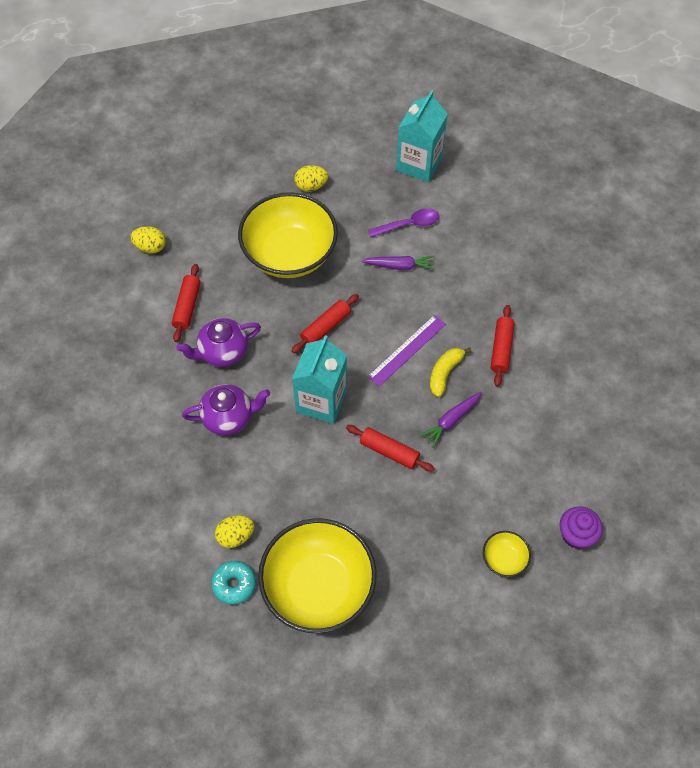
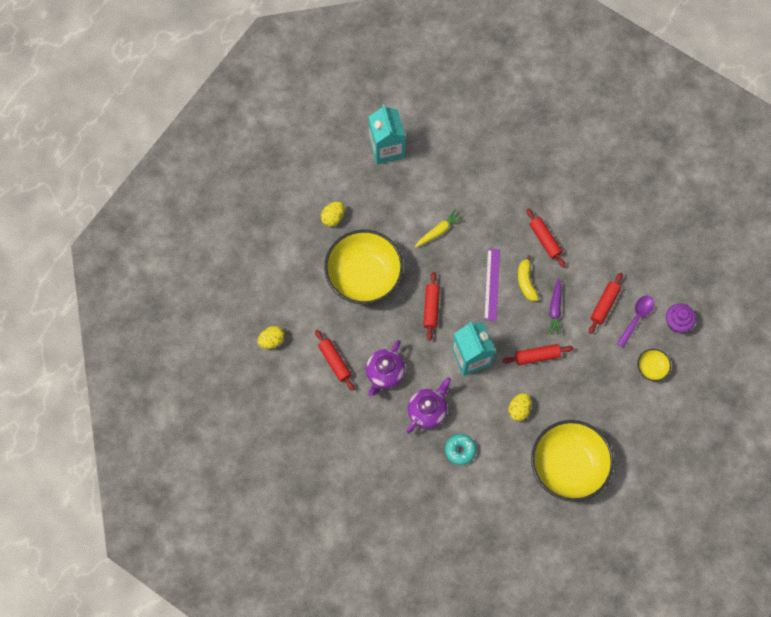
camera: 40 degrees left, 10 degrees up
turquoise donut [211,561,256,605] -> turquoise donut moved to [445,434,476,465]
yellow egg [215,515,254,548] -> yellow egg moved to [508,393,532,421]
purple carrot [361,256,435,270] -> yellow carrot [415,209,464,248]
purple spoon [368,208,440,237] -> purple spoon moved to [617,295,654,348]
none -> red rolling pin [589,273,623,334]

